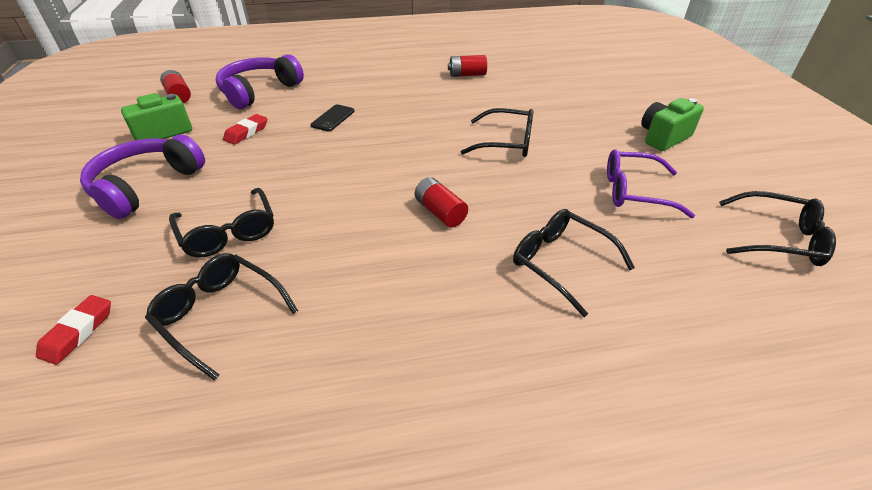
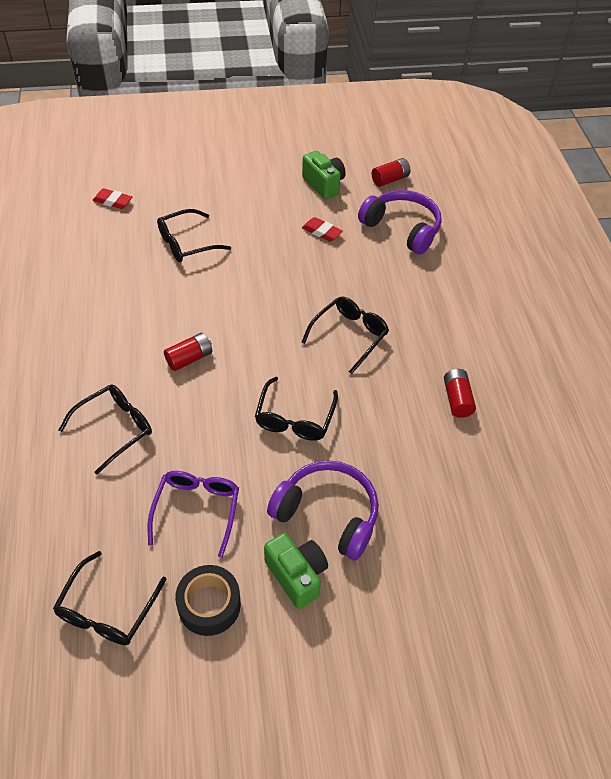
camera: 90 degrees right, 10 degrees up
purple headphones [80,134,205,219] -> purple headphones moved to [267,460,378,561]
black glasses [145,253,298,381] -> black glasses moved to [301,296,389,374]
black phone [311,104,355,131] -> none
none -> black tape [175,565,241,636]

